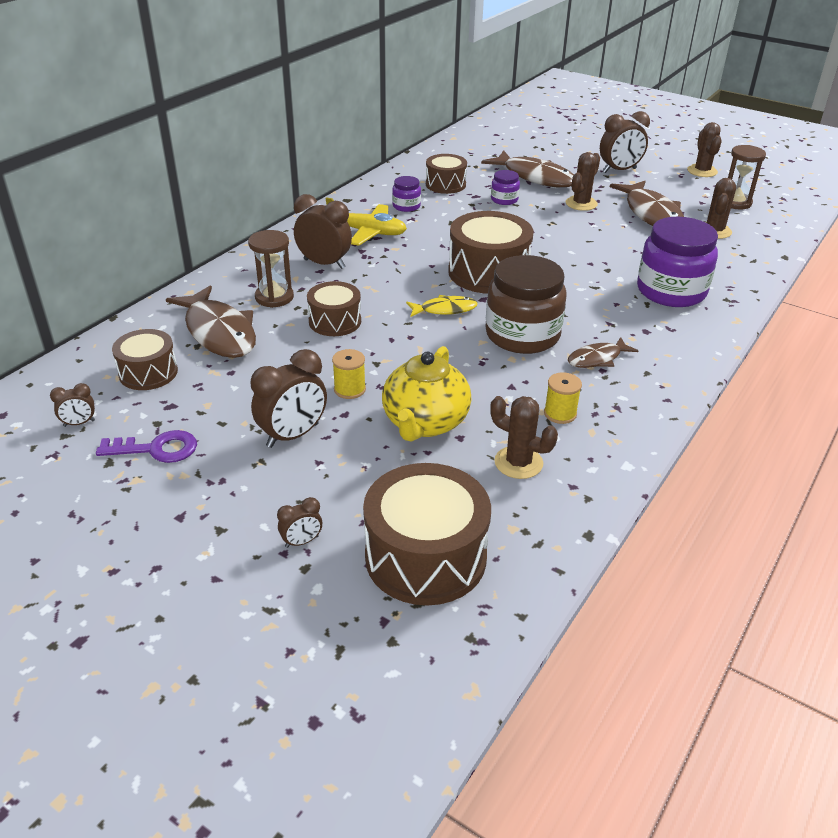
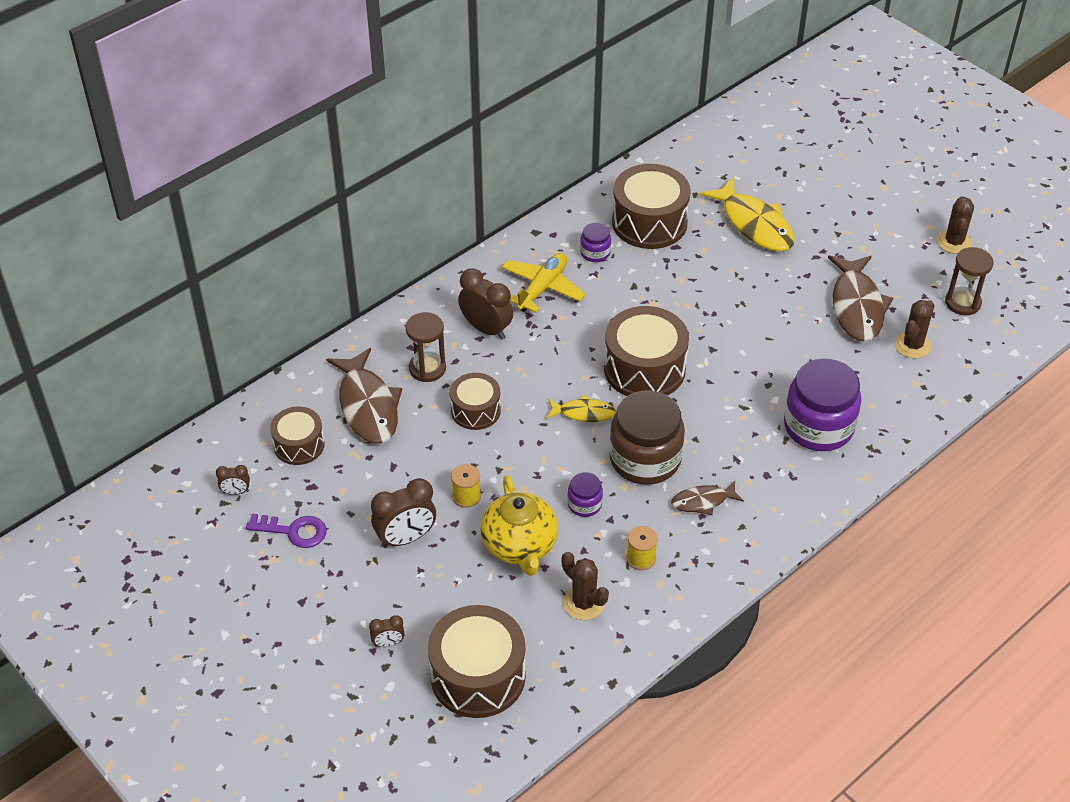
camera: 15 degrees right, 10 degrees up
yellow plane [325,197,407,246] -> yellow plane turned 90 degrees counterclockwise [502,253,586,313]
yellow teapot [382,346,471,442] -> yellow teapot turned 45 degrees counterclockwise [480,475,558,576]
brown drum [426,154,467,194] -> brown drum [612,164,691,249], size x1.68
brown fish [481,150,574,187] -> yellow fish [700,177,795,251]
purple jar [491,170,520,205] -> purple jar moved to [567,472,603,517]
brown cactus [566,152,600,211] -> none
brown clock [600,111,650,173] -> none

